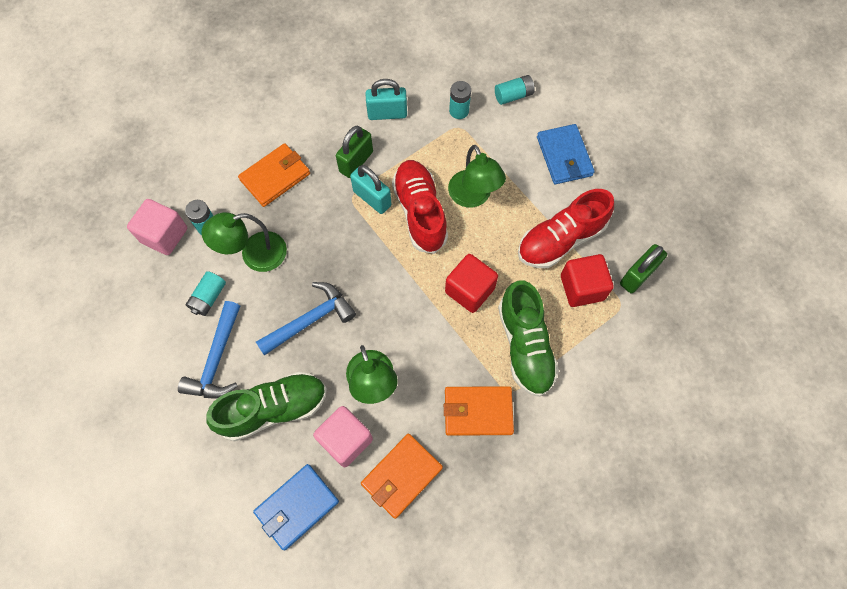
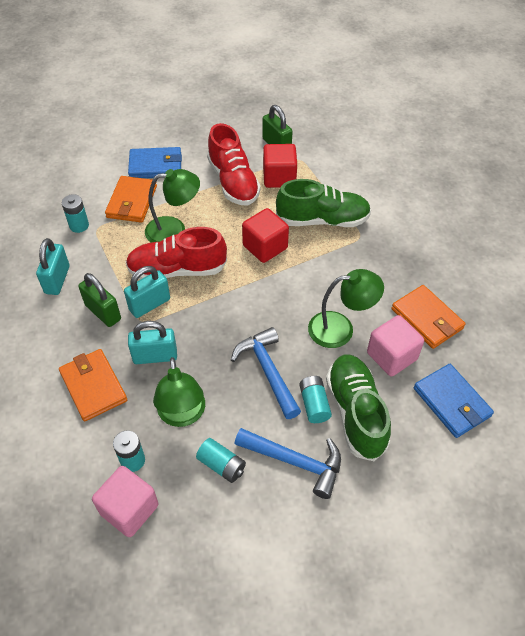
camera: 80 degrees left, 15 degrees down
orange wallet [444,386,514,436] -> orange wallet moved to [105,176,157,223]
turquoise battery [495,75,535,105] -> turquoise battery moved to [299,376,332,423]
none -> turquoise padlock [128,321,177,364]

